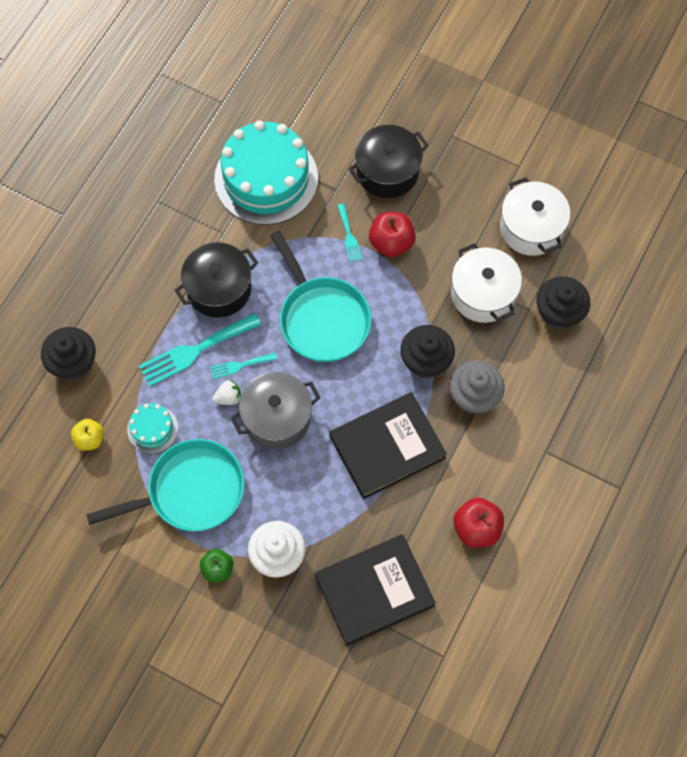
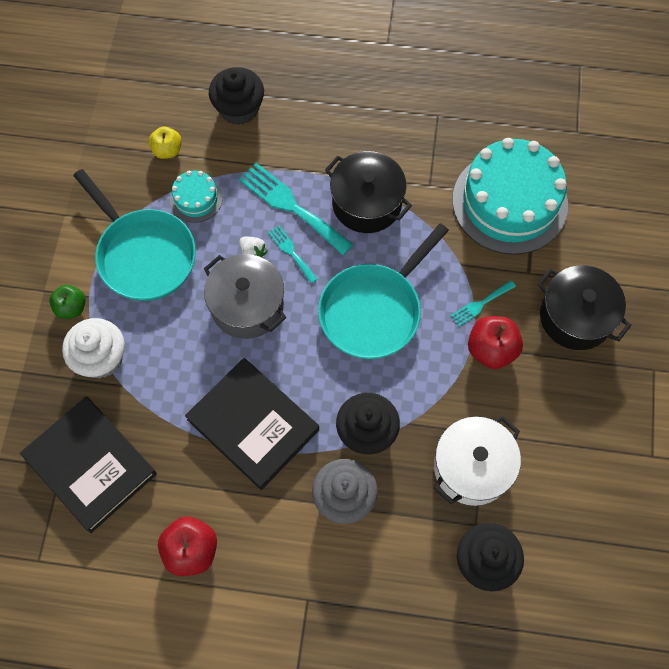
camera: 70 degrees right, 0 degrees up
white pot [500,177,571,256] -> none

